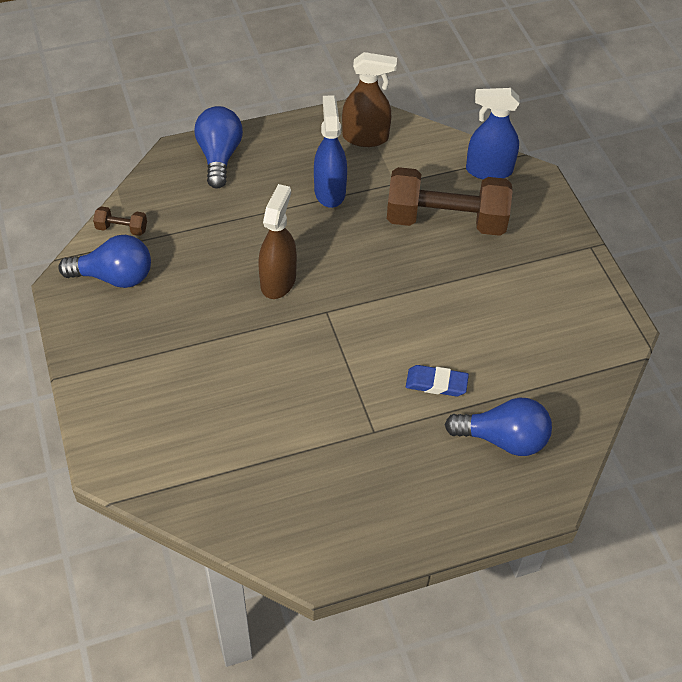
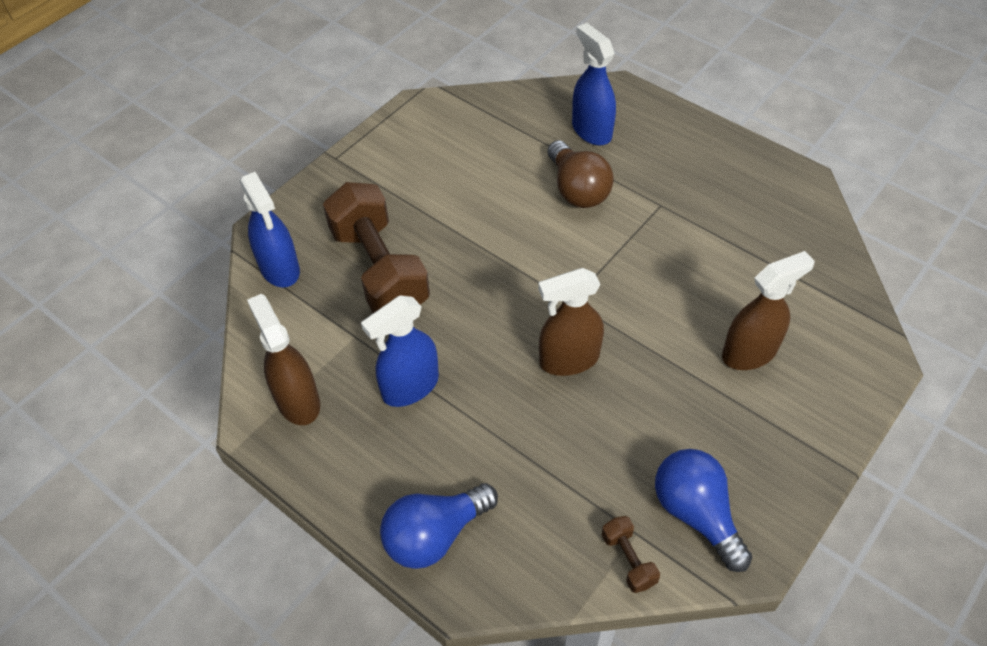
camera: 120 degrees left, 0 degrees up
blue eraser [406,365,469,397] -> brown light bulb [548,140,614,208]
blue light bulb [445,397,552,456] -> blue spray bottle [572,23,616,146]
none -> brown spray bottle [722,251,815,370]

